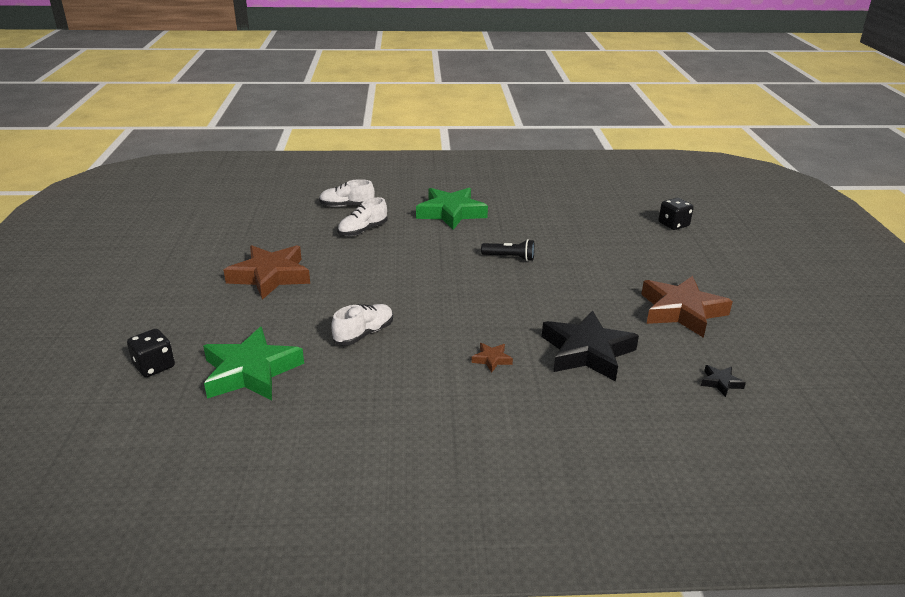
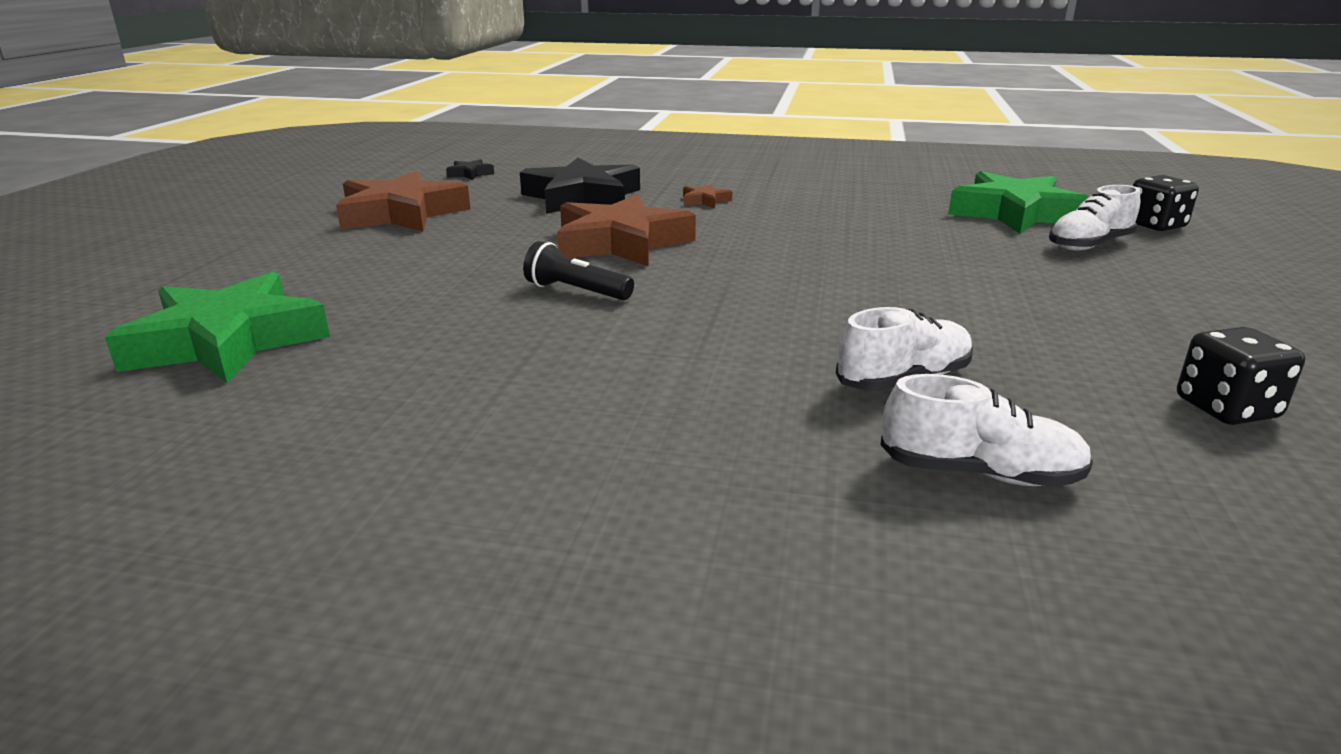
camera: 165 degrees left, 5 degrees down
brown star [224,245,310,300] -> brown star moved to [557,194,696,266]
white shoe [331,304,393,345] -> white shoe moved to [1049,185,1140,251]
green star [416,188,488,230] -> green star moved to [105,272,330,383]
black dice [658,198,694,230] -> black dice moved to [1177,327,1305,425]

